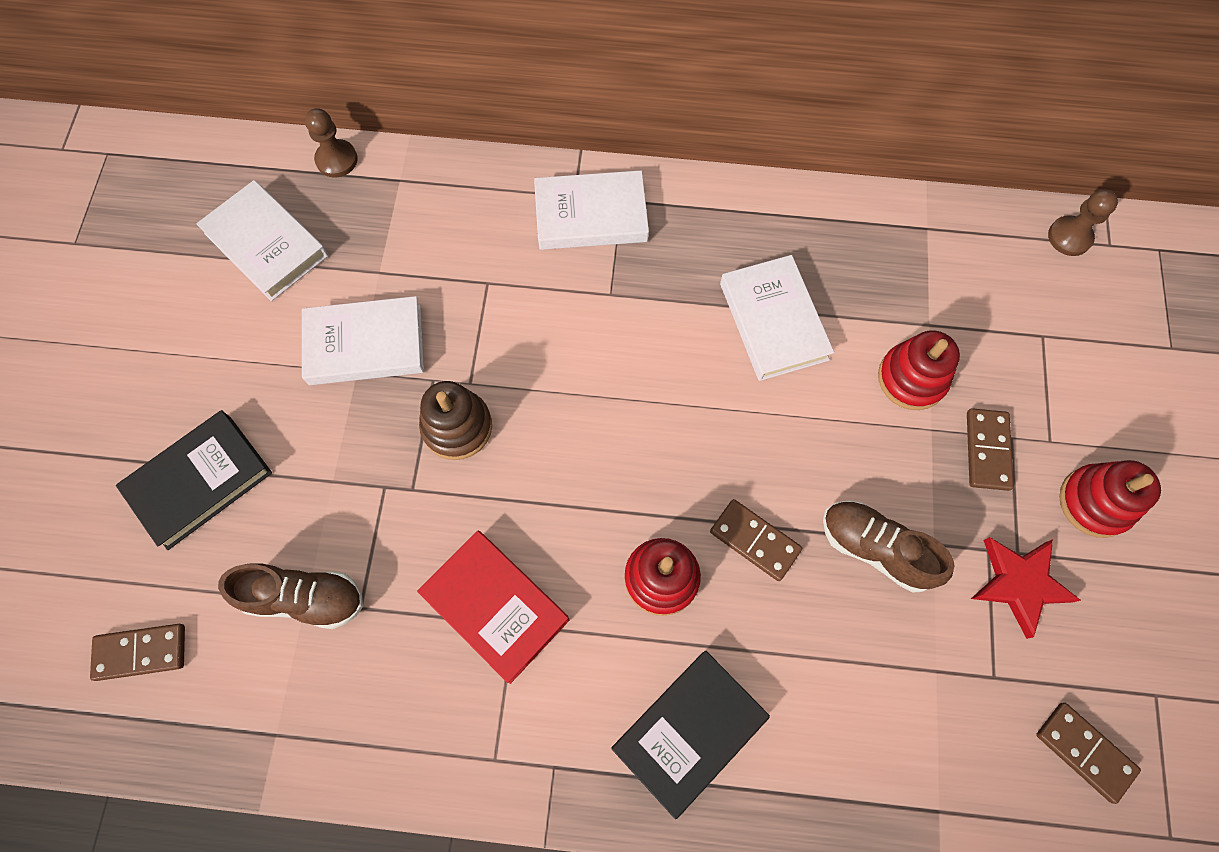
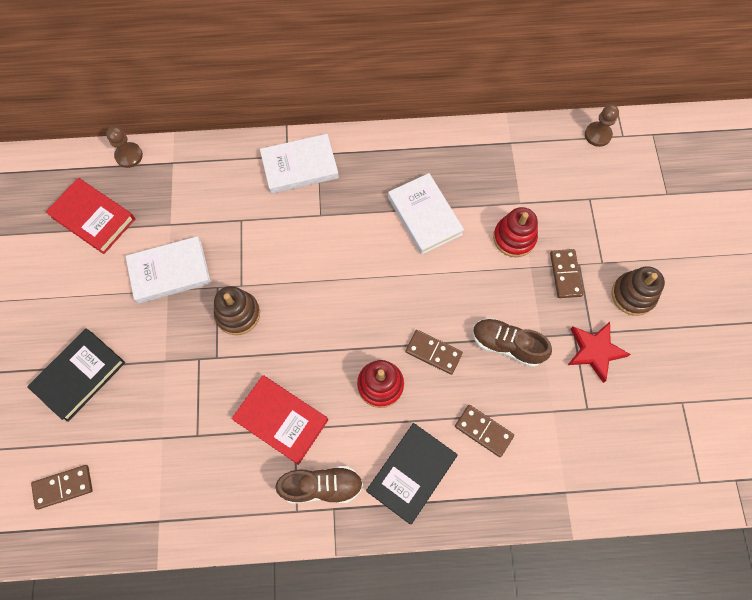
camera: 10 degrees left, 0 degrees up
white book [196,180,328,301] -> red book [46,178,135,254]
brown shoe [218,564,363,629] -> brown shoe moved to [275,466,363,503]
brown domino [1036,703,1141,804] -> brown domino moved to [455,405,514,457]
red stacking toy [1059,460,1161,538] -> brown stacking toy [612,266,665,316]

